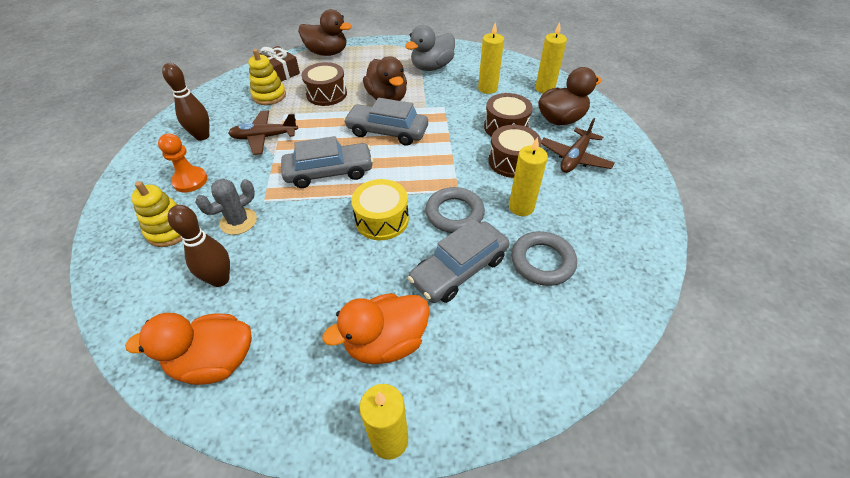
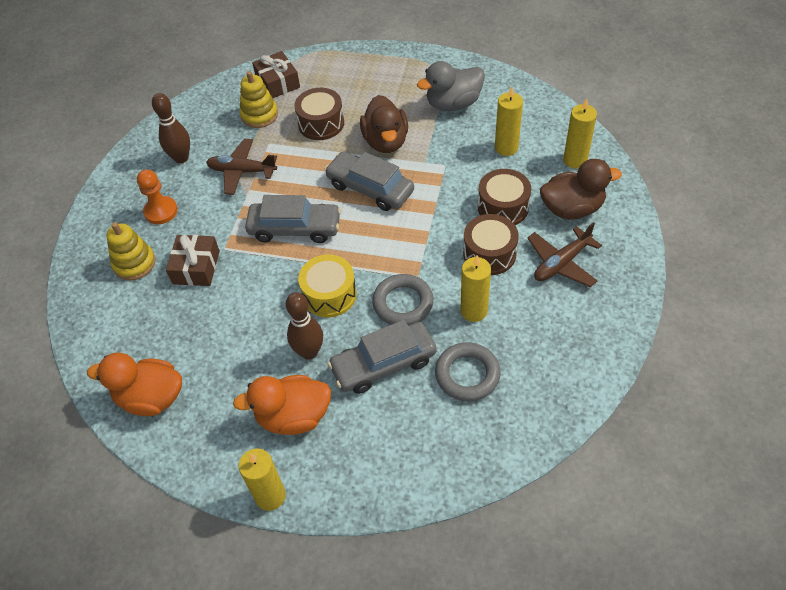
camera: 20 degrees right, 5 degrees up
brown bowling pin [168,205,230,287] -> brown bowling pin moved to [286,292,323,360]
grey cactus [195,179,257,235] -> brown gift [166,235,220,286]
brown duck [298,9,352,56] -> none

